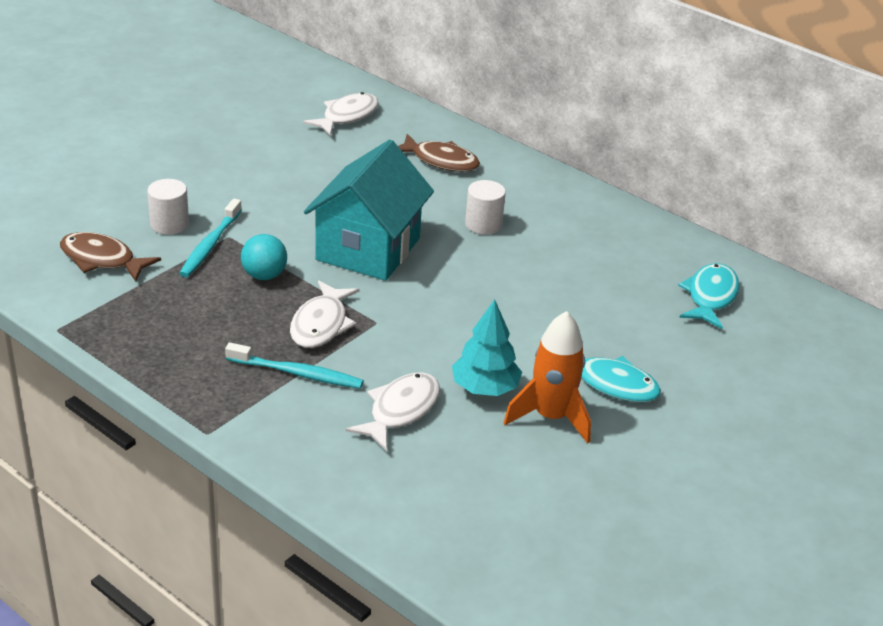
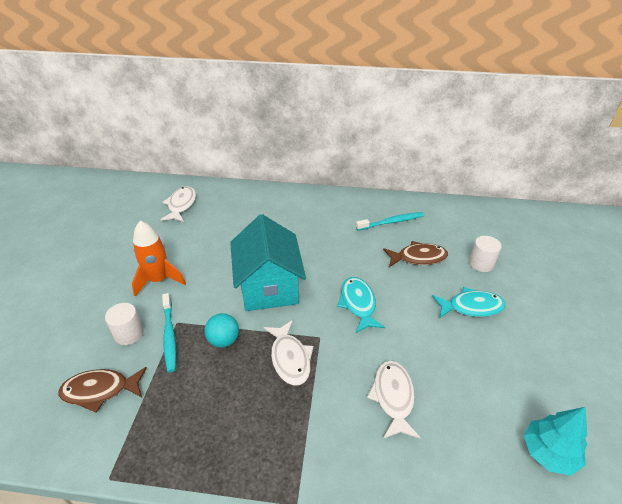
camera: 30 degrees left, 5 degrees up
turquoise toothbrush [225,342,364,389] -> turquoise toothbrush moved to [356,212,424,230]
brown fish [398,134,480,172] -> brown fish moved to [383,241,448,267]
turquoise tree [452,299,522,396] -> turquoise tree moved to [524,407,587,476]
white cylinder [465,180,506,235] -> white cylinder moved to [469,236,502,272]
orange rocket [503,311,591,443] -> orange rocket moved to [132,221,186,296]
turquoise fish [678,263,740,329] -> turquoise fish moved to [337,277,385,333]

